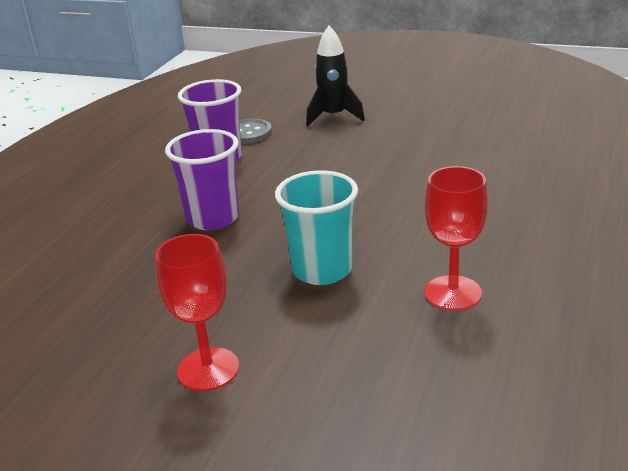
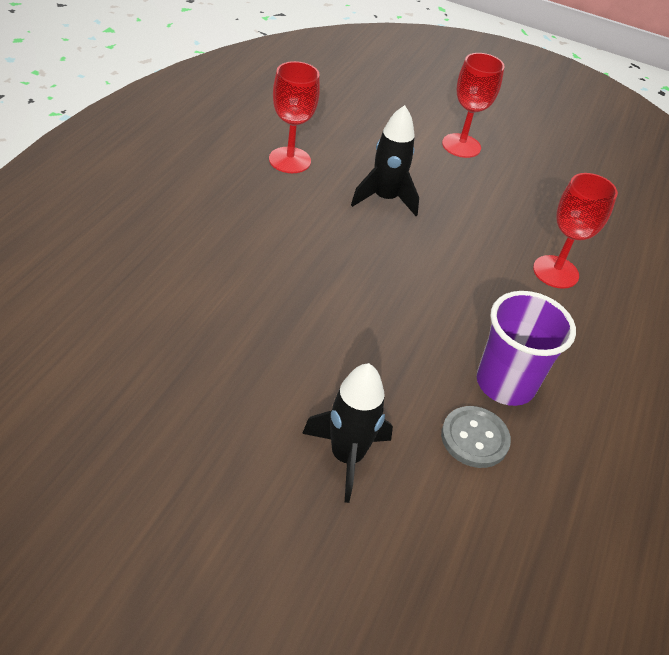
camera: 175 degrees right, 15 degrees up
purple cup [165,129,239,230] -> none
turquoise cup [275,170,358,285] -> black rocket [351,105,419,216]
none -> red goblet [533,173,618,289]

